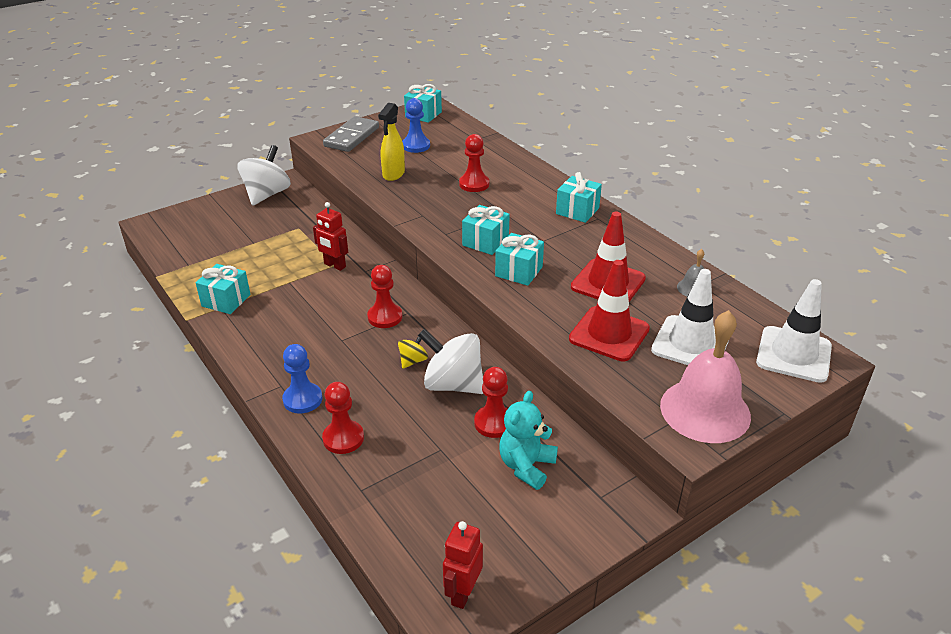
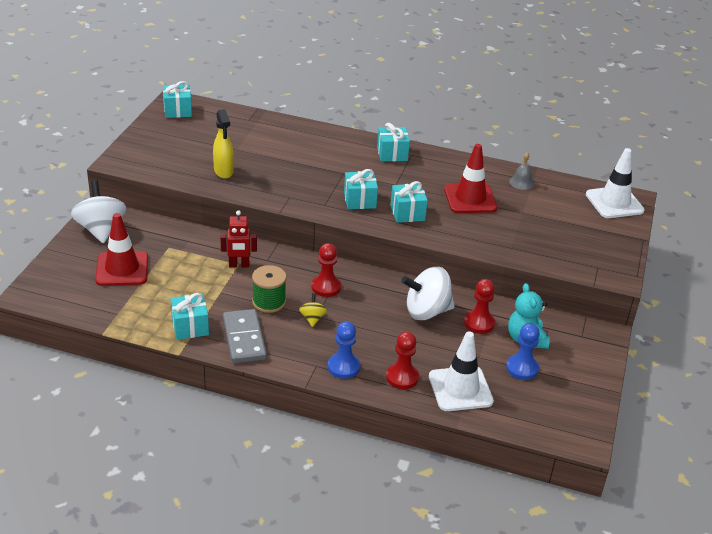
camera: 40 degrees left, 0 degrees up
grey domino [323,116,379,152] -> grey domino moved to [223,309,267,363]
yellow spinning top [398,336,428,369] -> yellow spinning top moved to [299,293,327,327]
blue pawn [402,98,430,153] -> blue pawn moved to [506,323,540,380]
red robot [443,521,483,609] -> none
red pawn [459,134,489,192] -> none
red traffic cone [569,260,650,361] -> red traffic cone moved to [95,213,148,286]
white traffic cone [651,269,729,365] -> white traffic cone moved to [429,331,494,411]
pink bell [660,310,751,443] -> none
none -> green spool [252,265,287,313]

